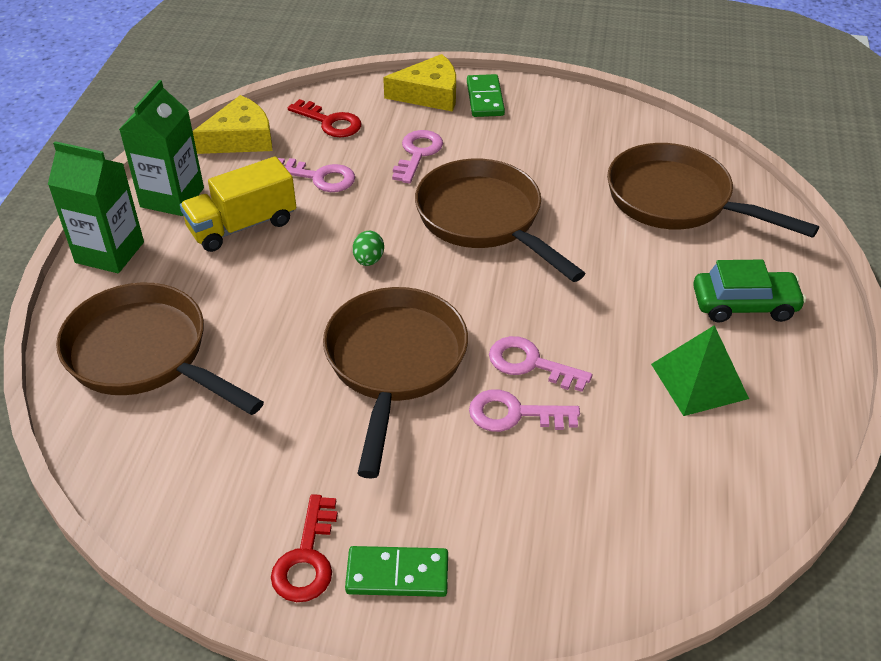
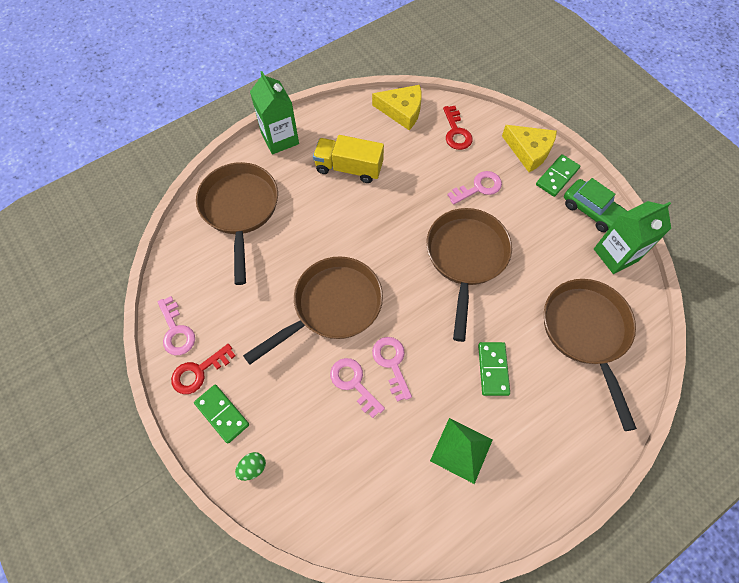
camera: 45 degrees right, 20 degrees up
green carton [119,80,204,216] -> green carton moved to [594,201,671,274]
pink key [278,158,355,192] -> pink key moved to [158,296,195,355]
green egg [353,231,384,266] -> green egg moved to [235,452,266,481]
green car [693,260,806,323] -> green car moved to [564,178,627,232]
none -> green domino [478,342,510,396]

